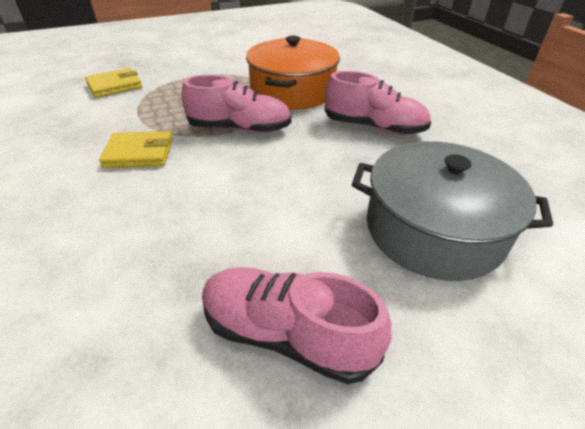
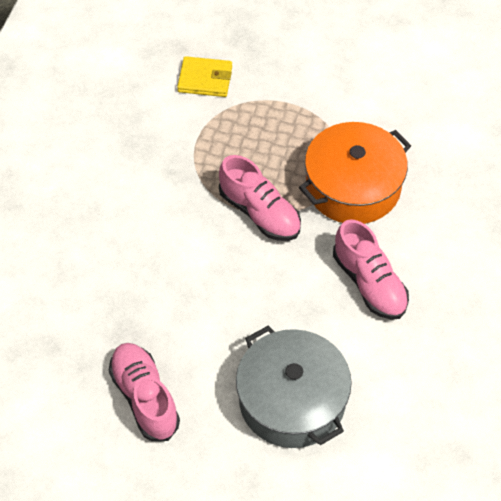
camera: 40 degrees right, 15 degrees up
yellow wallet [99,131,172,168] -> none

